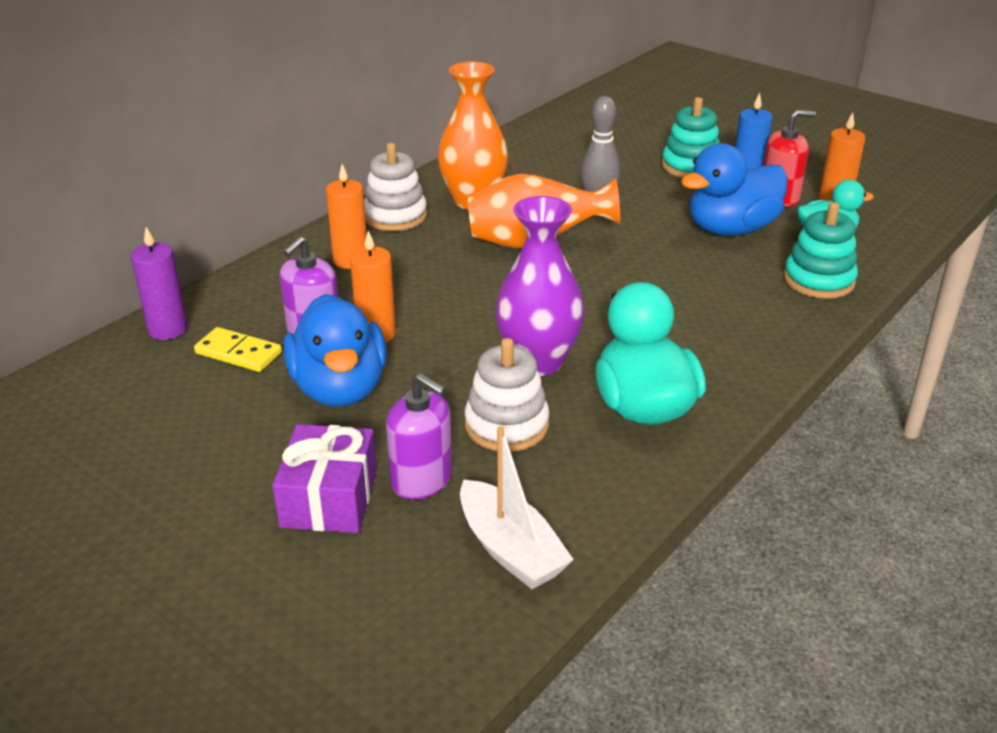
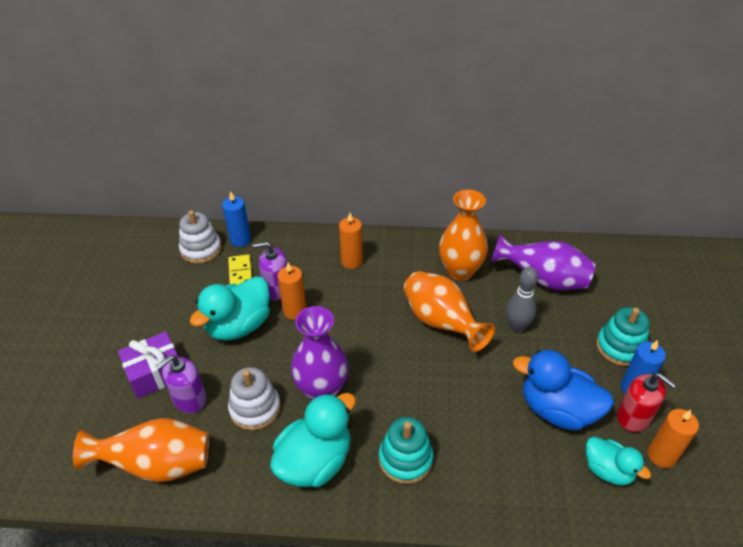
camera: 55 degrees right, 10 degrees up
purple candle [131,227,188,340] -> blue candle [222,191,251,247]
blue duck [284,294,387,407] -> turquoise duck [190,276,270,340]
white stacking toy [364,143,427,231] -> white stacking toy moved to [179,210,222,264]
purple soap dispenser [386,373,452,500] -> purple soap dispenser turned 45 degrees clockwise [156,355,206,413]
white boat [460,426,574,589] -> orange vase [73,418,209,482]
turquoise stacking toy [784,202,858,299] -> turquoise stacking toy moved to [379,417,433,484]
none -> purple vase [492,234,595,290]

